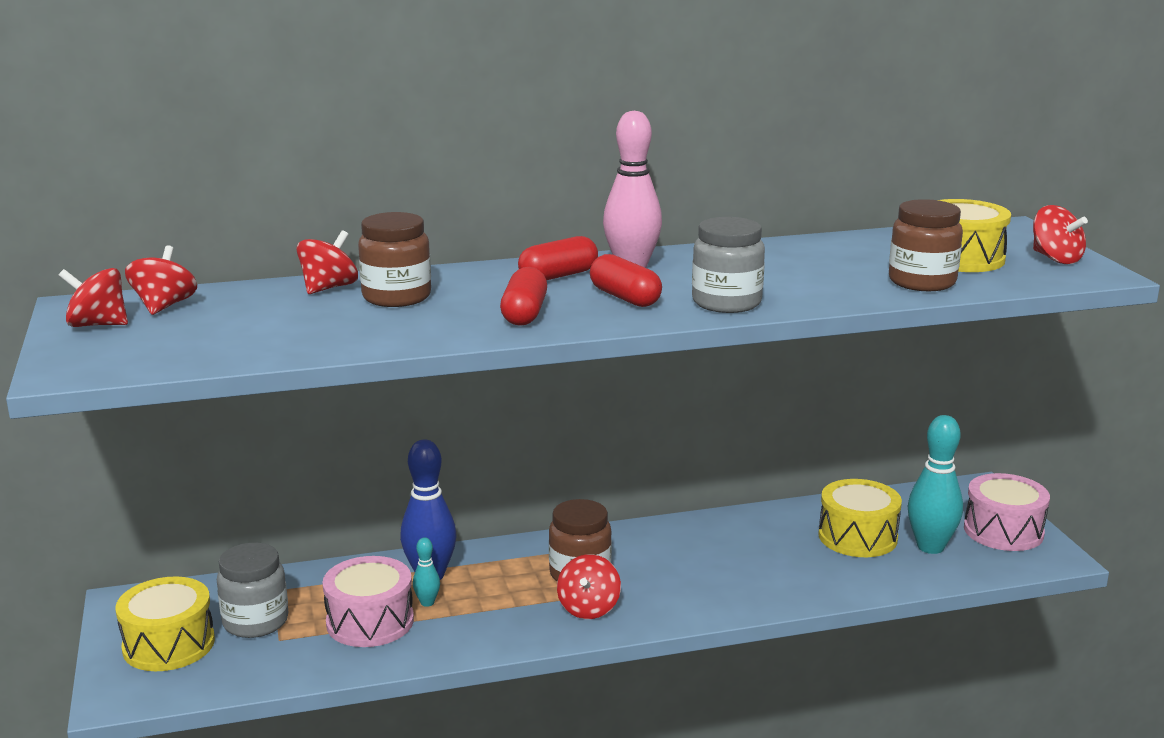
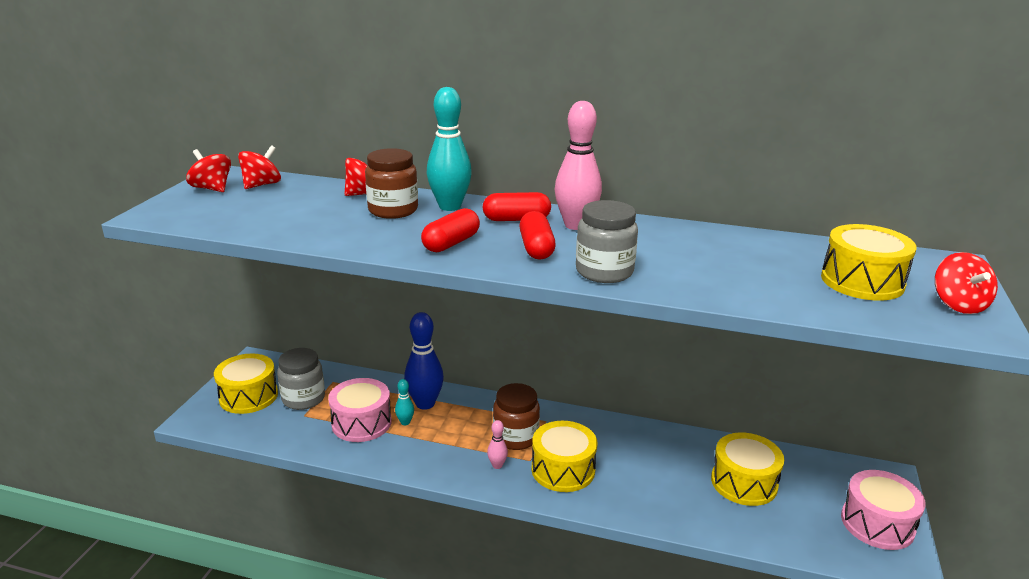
camera: 30 degrees right, 5 degrees up
red spinning top [557,554,621,619] -> pink bowling pin [487,420,508,469]
brown jar [889,199,963,291] -> none
turquoise bowling pin [908,415,963,554] -> turquoise bowling pin moved to [427,87,472,211]
none -> yellow drum [532,421,597,492]

